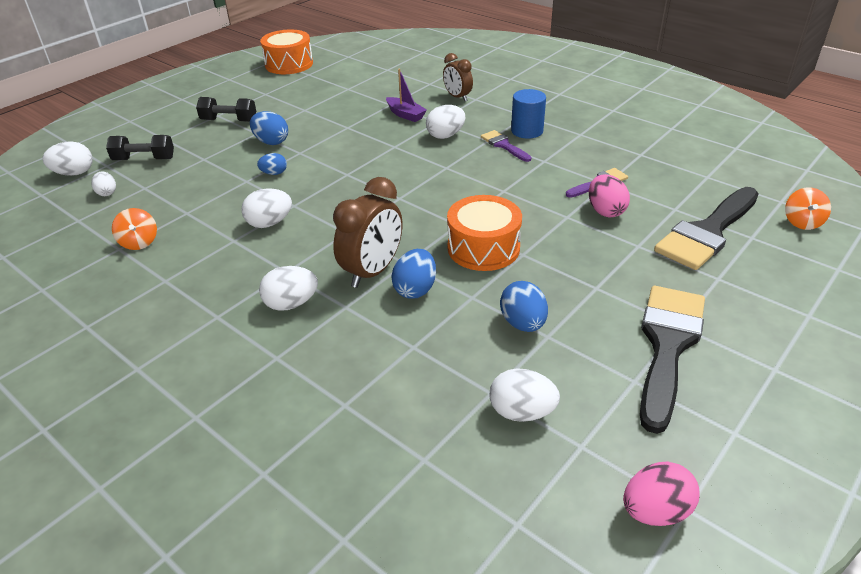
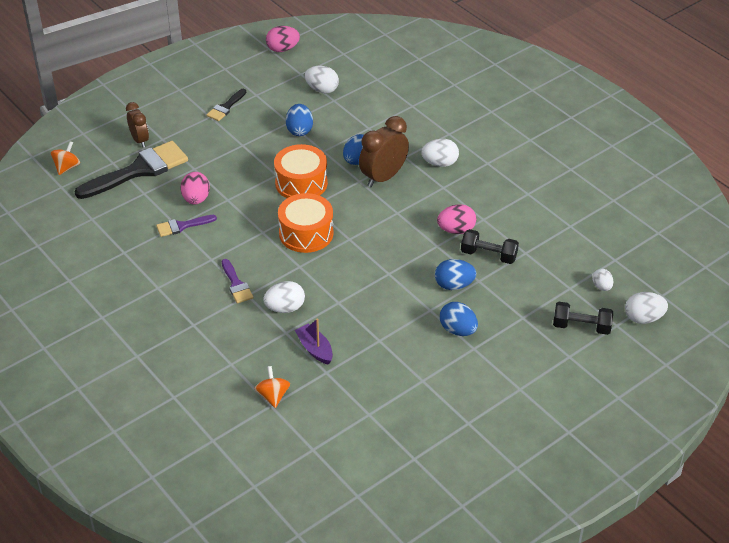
camera: 170 degrees left, 5 degrees up
orange spinning top [112,208,157,250] -> orange spinning top moved to [254,366,290,408]
black dumbbell [196,97,256,122] -> black dumbbell moved to [461,229,519,264]
white egg [241,189,292,228] -> pink egg [437,204,476,234]
blue egg [257,153,287,175] -> blue egg [435,259,476,290], size x1.57
orange drum [260,30,313,74] -> orange drum moved to [278,193,334,253]
brown clock [443,53,473,101] -> brown clock moved to [126,102,149,147]
blue cylinder [511,89,546,139] -> none
black brush [640,286,705,434] -> black brush [206,89,246,121], size x0.49

